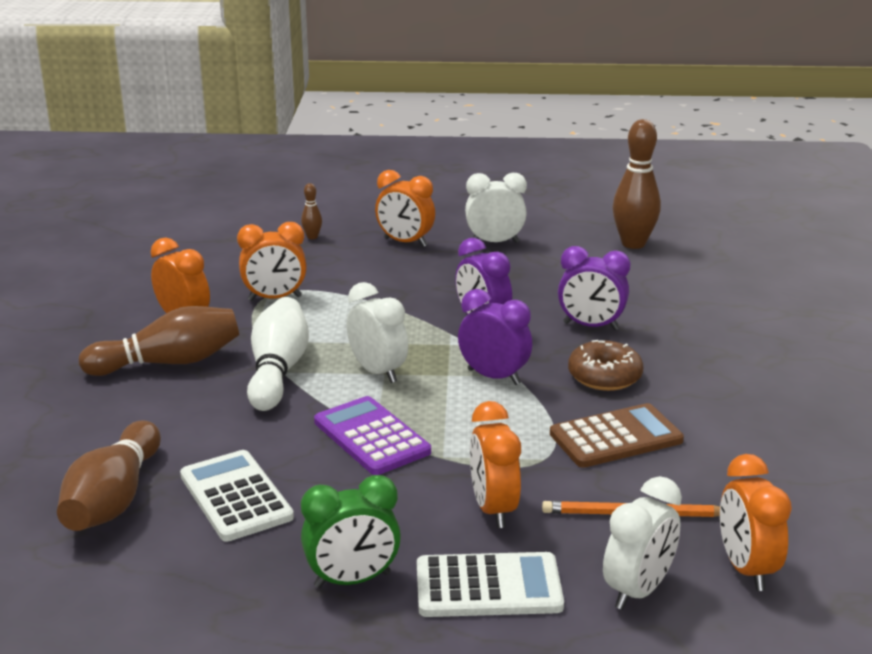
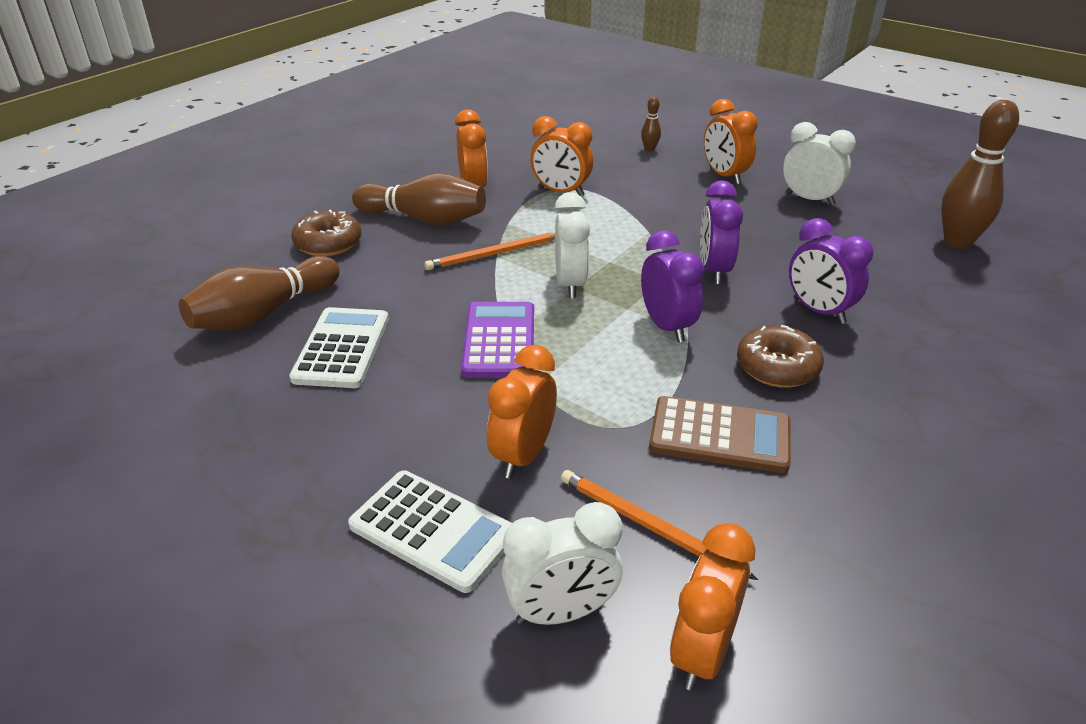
camera: 35 degrees right, 10 degrees up
white bowling pin [247,297,309,411] -> orange pencil [425,233,555,270]
green clock [301,475,401,588] -> none
none -> brown donut [291,210,362,257]

